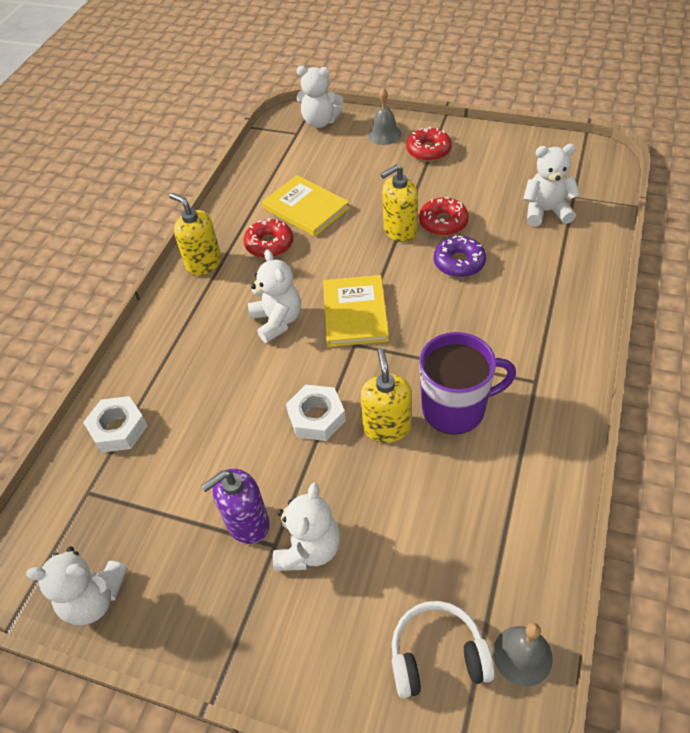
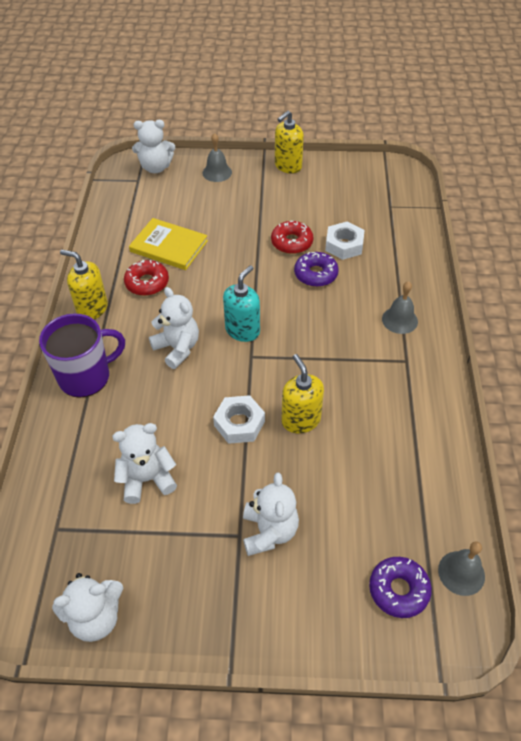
camera: 20 degrees left, 0 degrees up
white nut [83,396,148,453] -> white nut moved to [325,222,364,260]
purple soap dispenser [201,469,270,544] -> none
yellow book [323,275,389,347] -> turquoise soap dispenser [223,265,260,342]
yellow soap dispenser [381,164,418,242] -> yellow soap dispenser moved to [275,111,304,174]
white headphones [392,601,495,699] -> purple donut [369,557,432,618]
red donut [406,127,452,162] -> none
purple mug [419,332,516,435] -> purple mug moved to [39,313,125,397]
white teddy bear [523,144,581,226] -> white teddy bear moved to [112,423,177,504]
none -> grey bell [382,281,418,334]

